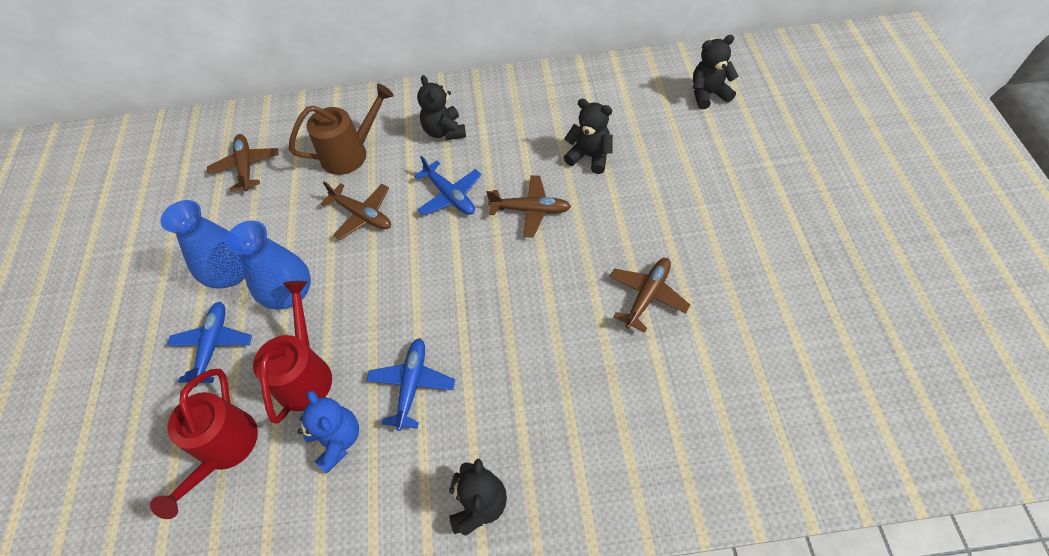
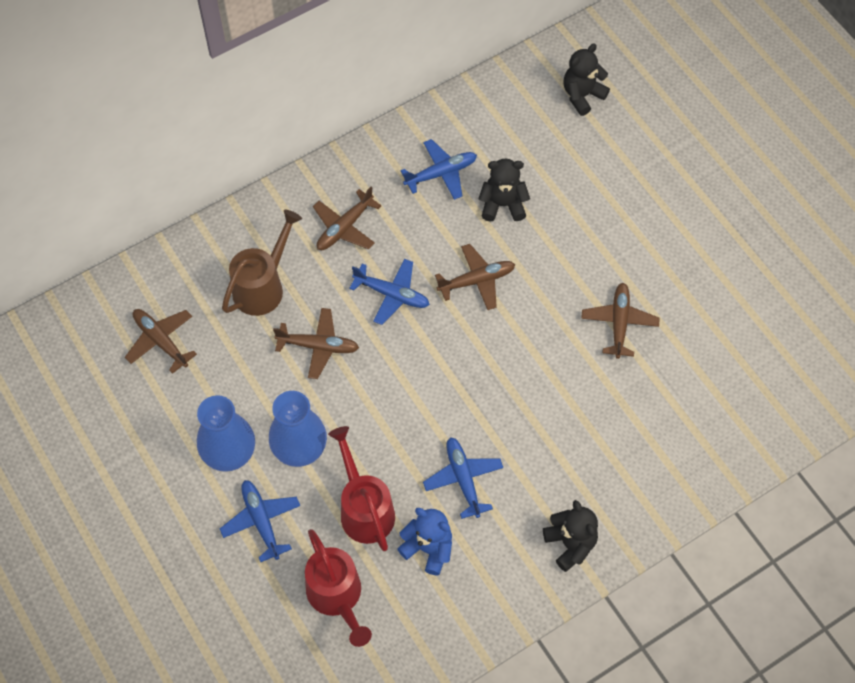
camera: 30 degrees left, 5 degrees up
black teddy bear [417,75,466,140] -> brown plane [313,187,381,250]
none -> blue plane [401,139,477,200]

